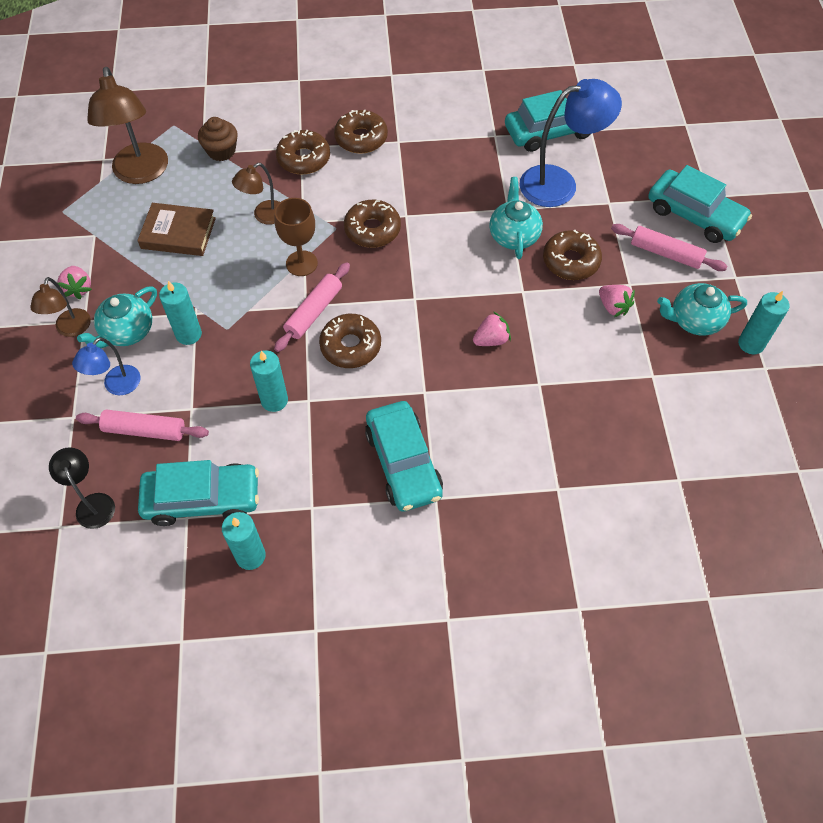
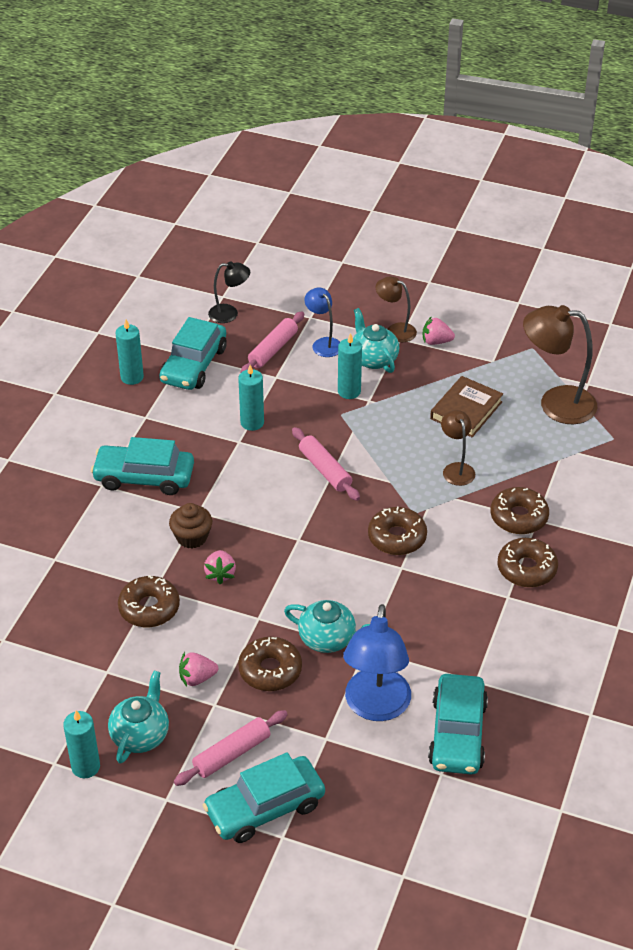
camera: 115 degrees right, 15 degrees down
brown cupcake [198,117,238,161] -> brown cupcake moved to [169,503,212,549]
brown goblet [274,198,318,276] -> none
brown donut [319,314,381,368] -> brown donut moved to [118,575,180,627]

